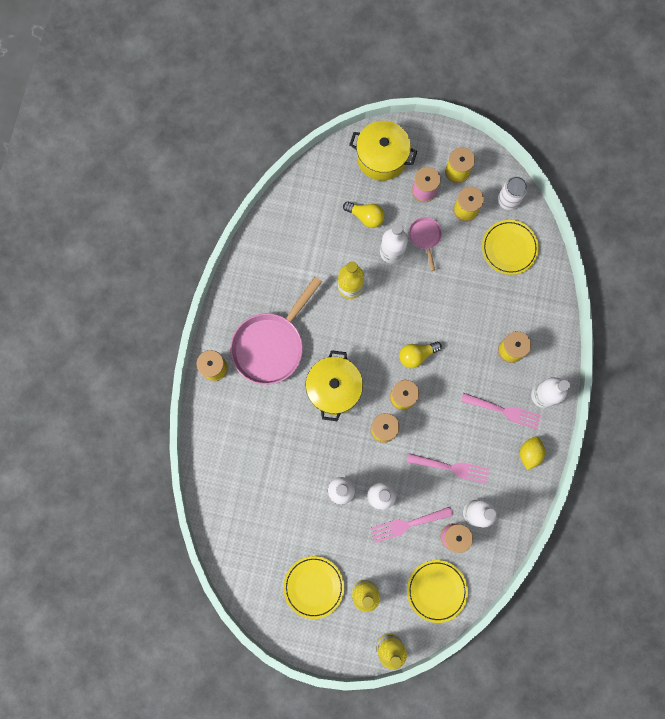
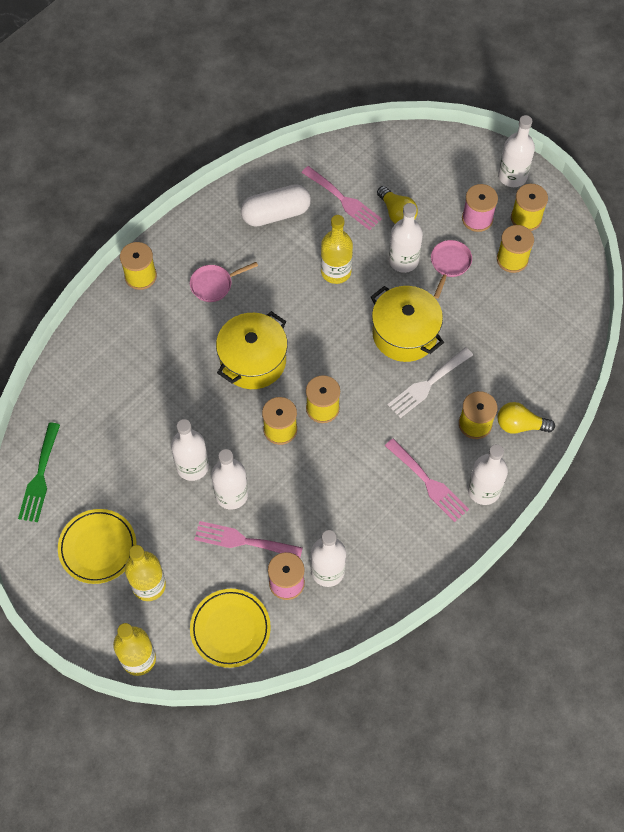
camera: 30 degrees right, 15 degrees down
pink pan [230,277,322,385] -> pink pan [190,262,258,302], size x0.47
yellow pot [349,121,417,181] -> yellow pot moved to [371,286,444,362]
yellow light bulb [399,342,442,368] -> yellow light bulb moved to [498,402,555,434]
pink fork [407,453,489,484] -> pink fork moved to [301,166,382,230]
yellow plate [482,220,539,275] -> none
white can [498,177,528,210] -> none
yellow lemon [520,436,545,470] -> none
none -> green fork [18,422,60,522]
none -> white capsule [241,184,311,227]
none -> white fork [388,347,473,418]
none -> white bottle [498,115,535,187]

